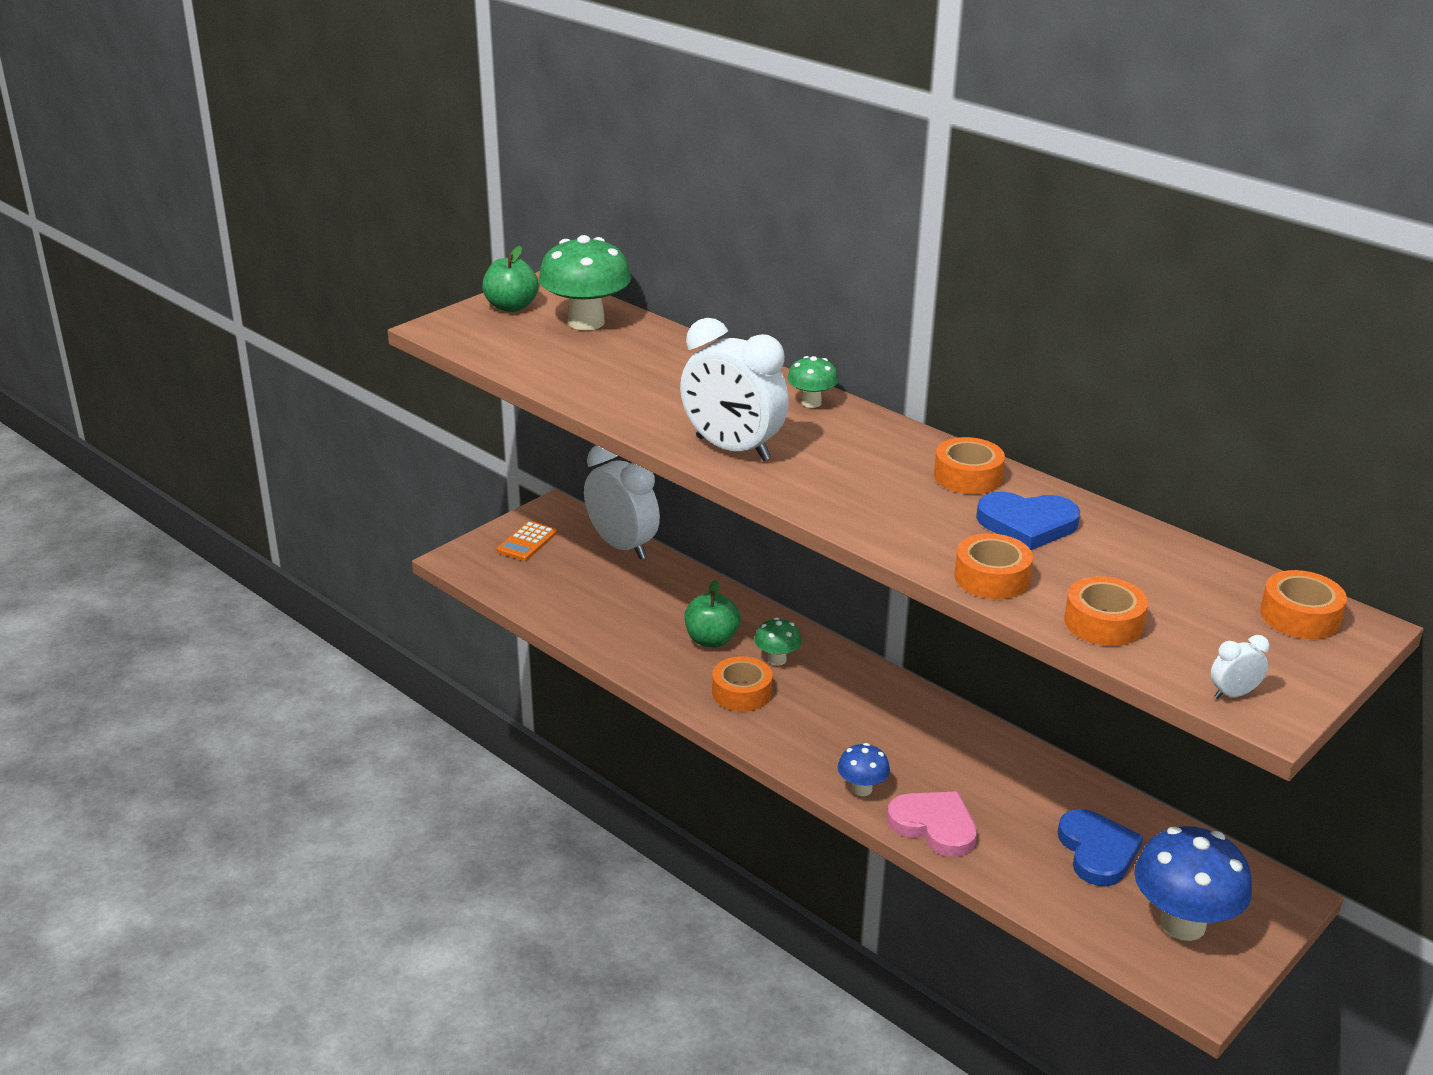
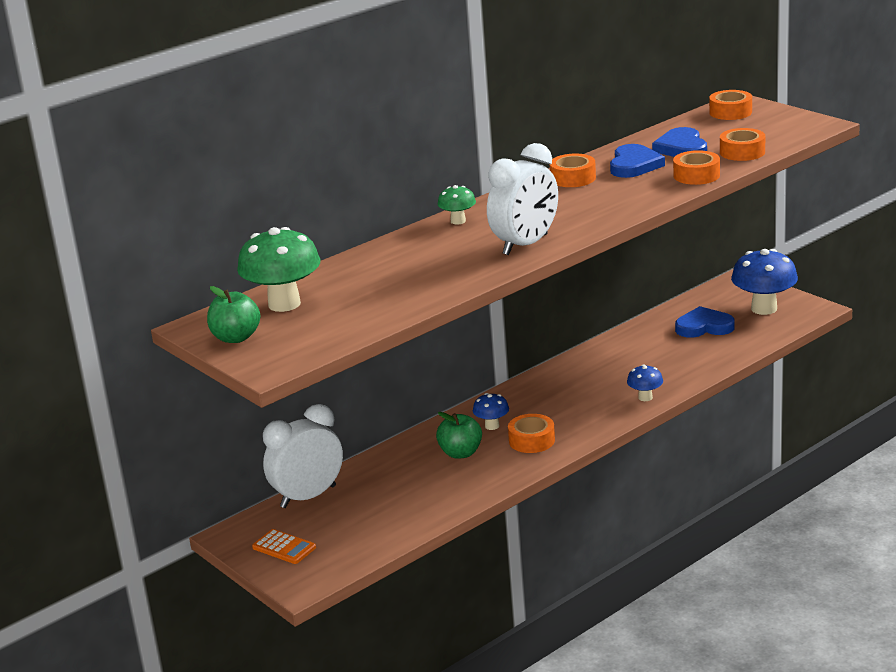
camera: 80 degrees left, 5 degrees down
green mushroom [755,617,802,666] -> blue mushroom [473,393,509,430]
pink heart [887,791,977,857] -> none
white clock [1211,635,1270,699] -> none
none -> blue heart [652,127,707,157]

